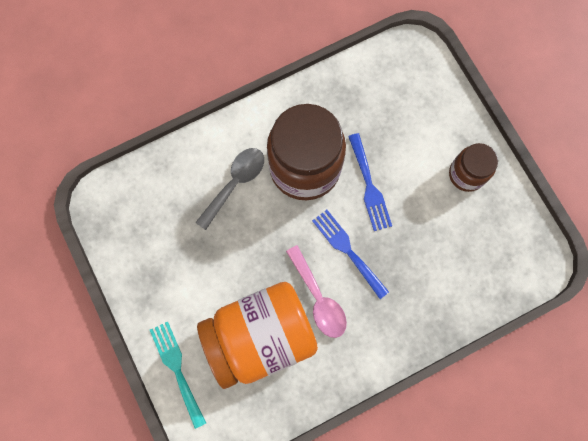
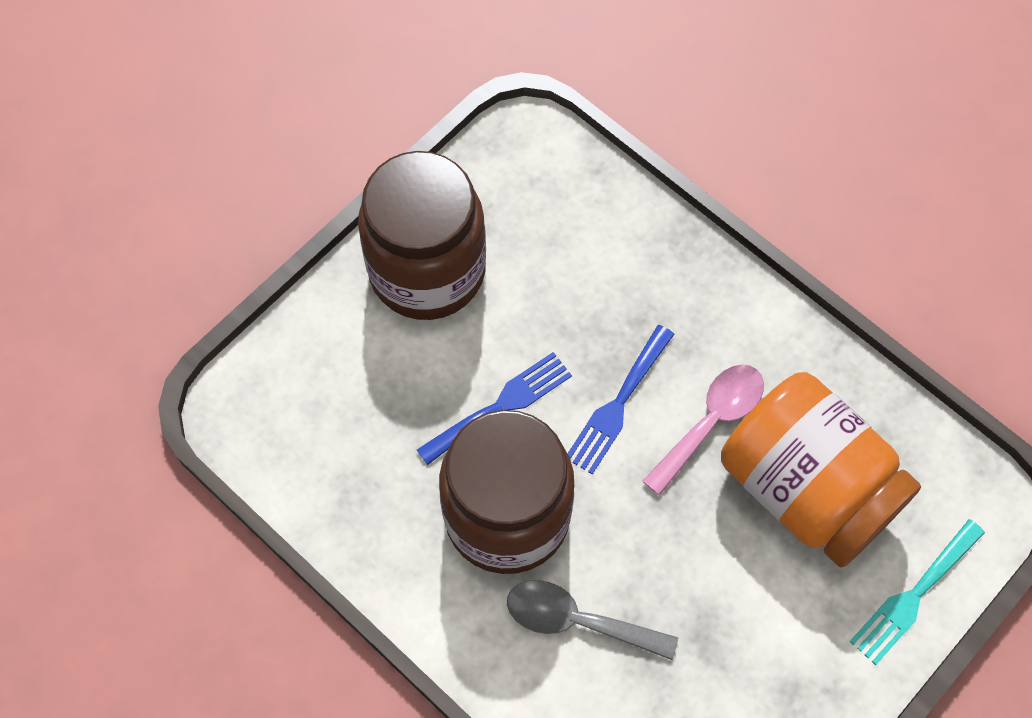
camera: 110 degrees left, 10 degrees down
brown jar [449,143,498,192] -> brown jar [358,151,486,320], size x1.89

